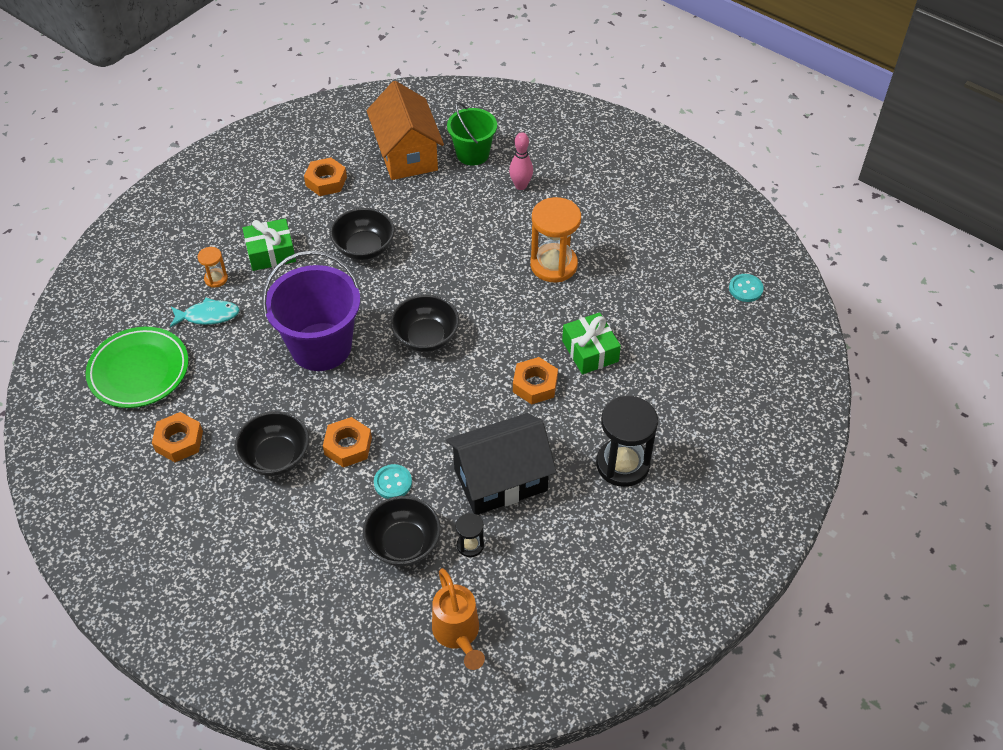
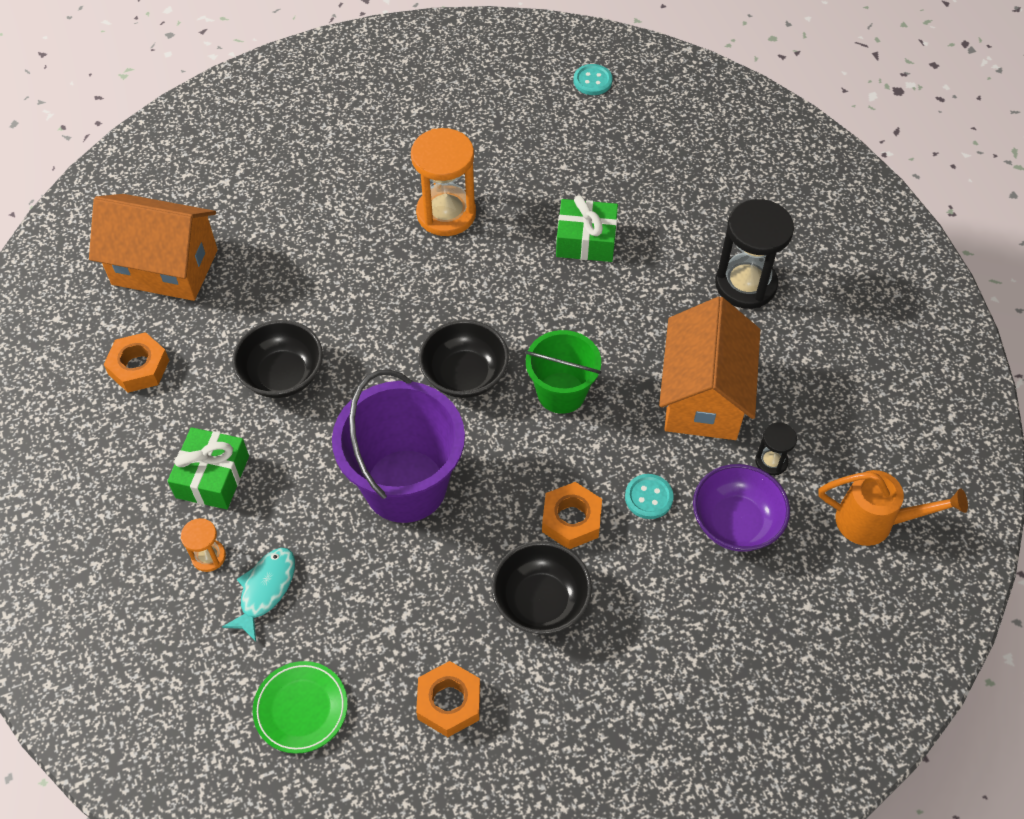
camera: 60 degrees left, 5 degrees up
green plate [86,327,189,408] -> green plate [253,661,348,754], size x0.63
black bowl [363,496,441,566] -> purple bowl [693,464,790,552]
black house [446,413,557,515] -> orange house [659,296,760,440]
green bucket [447,102,497,166] -> green bucket moved to [525,330,601,414]
pink bowling pin [509,132,533,190] -> none
orange nut [513,357,558,405] -> none

